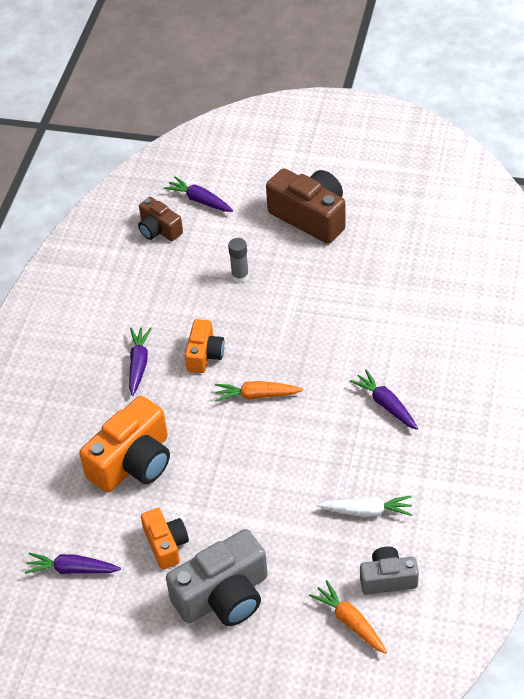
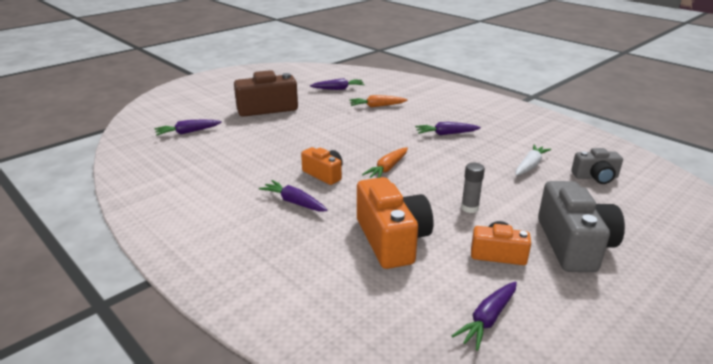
camera: 60 degrees left, 20 degrees down
brown camera [138,197,183,241] -> none
grey glue stick [228,238,249,283] -> grey glue stick moved to [461,163,485,213]
orange carrot [309,580,387,654] -> orange carrot moved to [349,95,408,107]
grey camera [360,546,419,595] -> grey camera turned 120 degrees counterclockwise [571,148,623,184]
none -> purple carrot [310,78,365,90]

